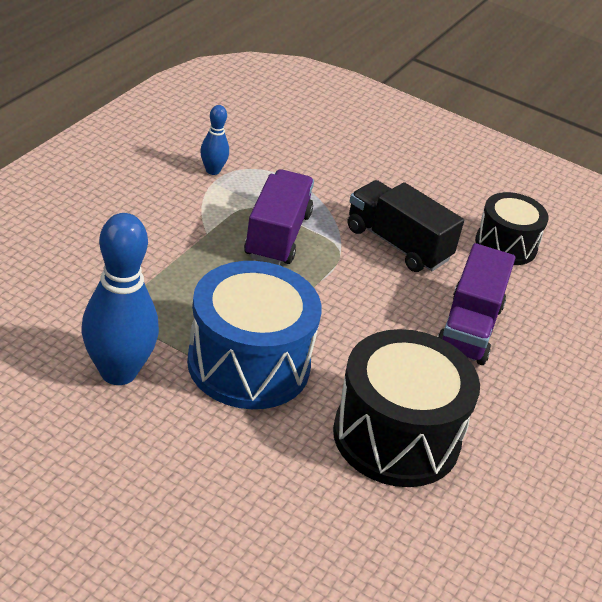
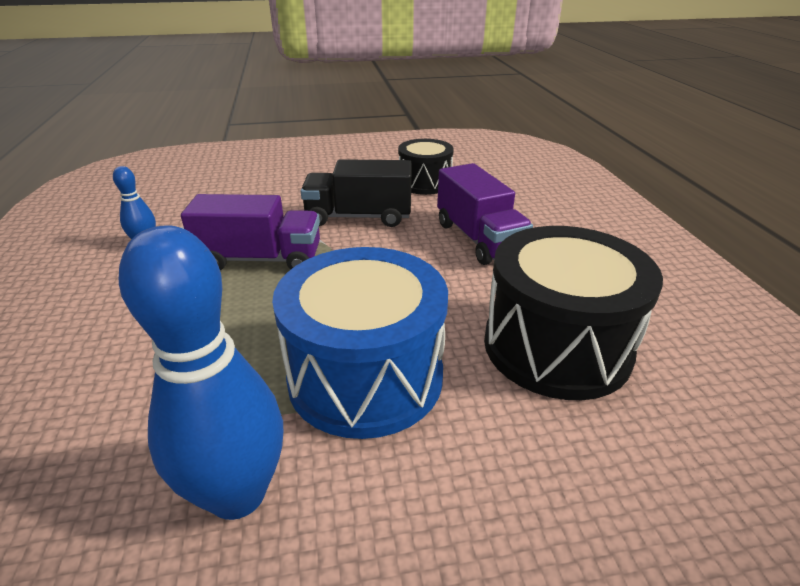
camera: 35 degrees left, 5 degrees down
purple truck [244,169,314,265] -> purple truck turned 120 degrees clockwise [181,194,320,270]

